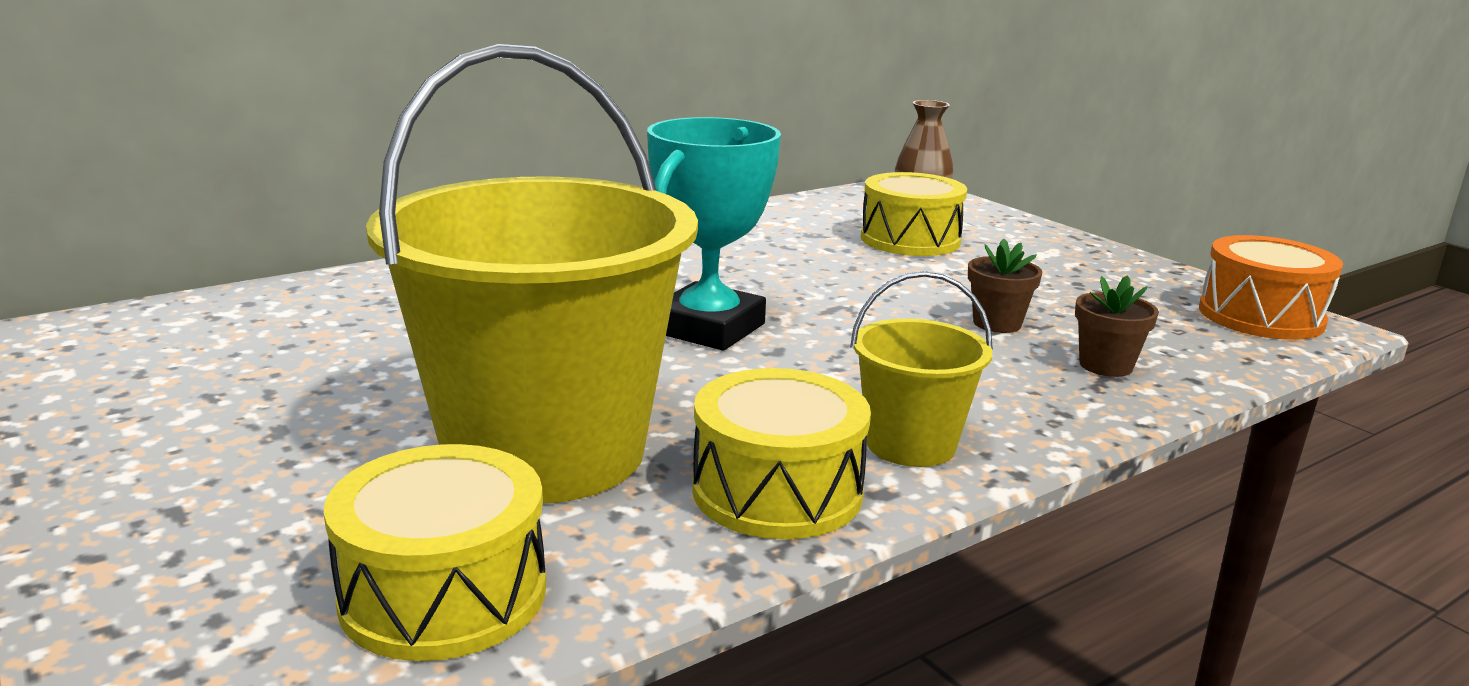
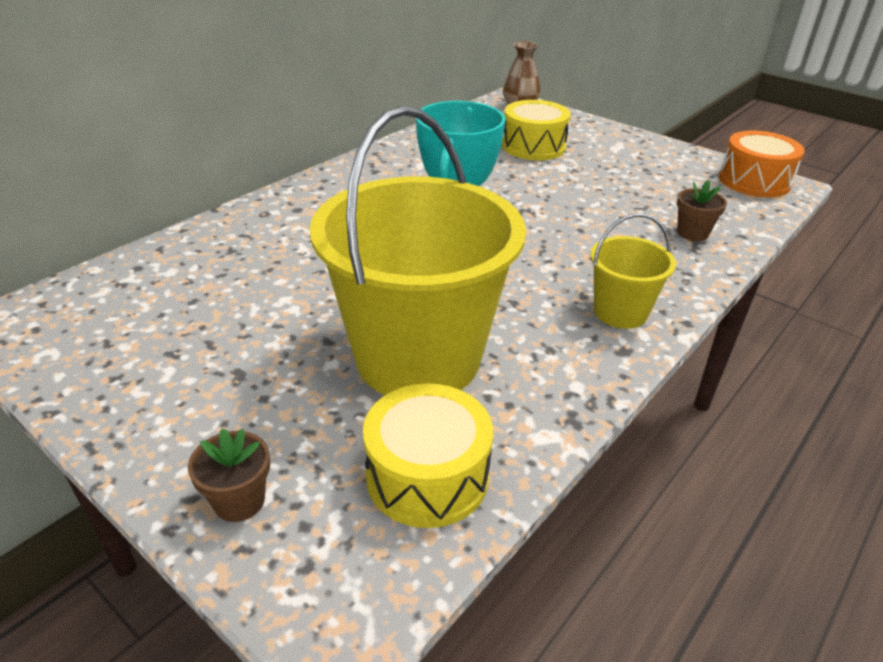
camera: 15 degrees left, 15 degrees up
yellow drum [692,368,871,539] -> none
brown flower pot [968,239,1042,333] -> brown flower pot moved to [188,428,270,522]

